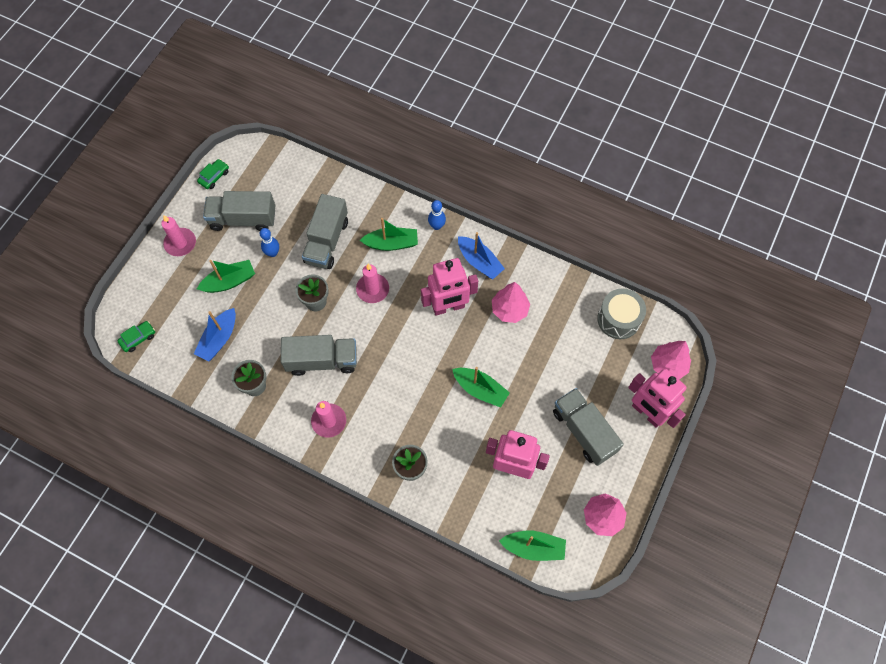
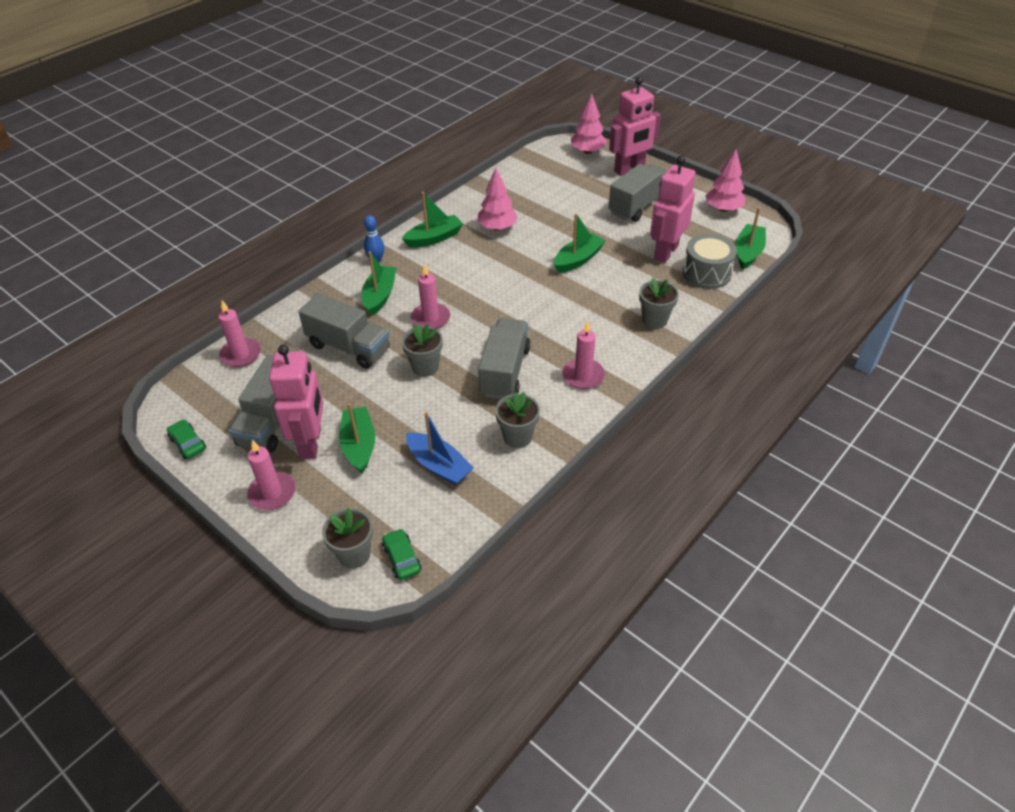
camera: 75 degrees left, 20 degrees down
blue bowling pin [260,228,279,257] -> none
pink robot [421,258,478,315] -> pink robot moved to [269,345,324,459]
blue boat [458,232,505,279] -> green boat [402,192,463,247]
grey truck [553,388,624,466] -> grey truck turned 150 degrees clockwise [609,164,667,222]
grey drum [597,289,646,339] -> grey drum moved to [683,234,737,289]
none -> pink candle [218,300,261,367]
none -> grey flower pot [322,508,373,569]

